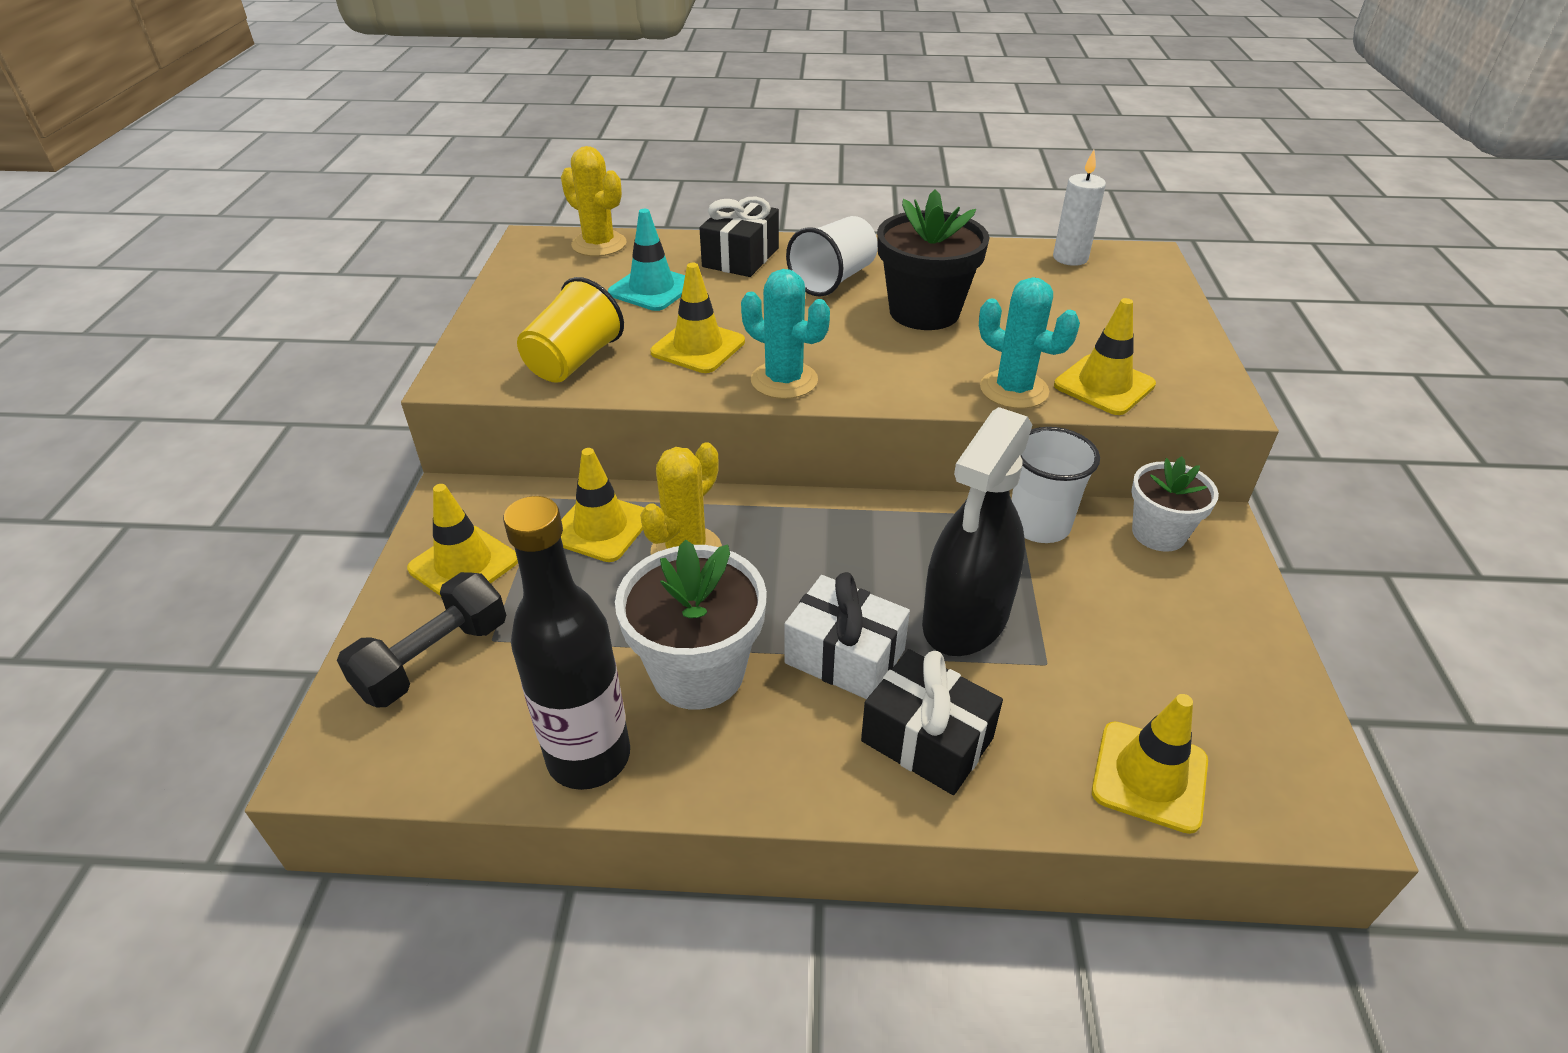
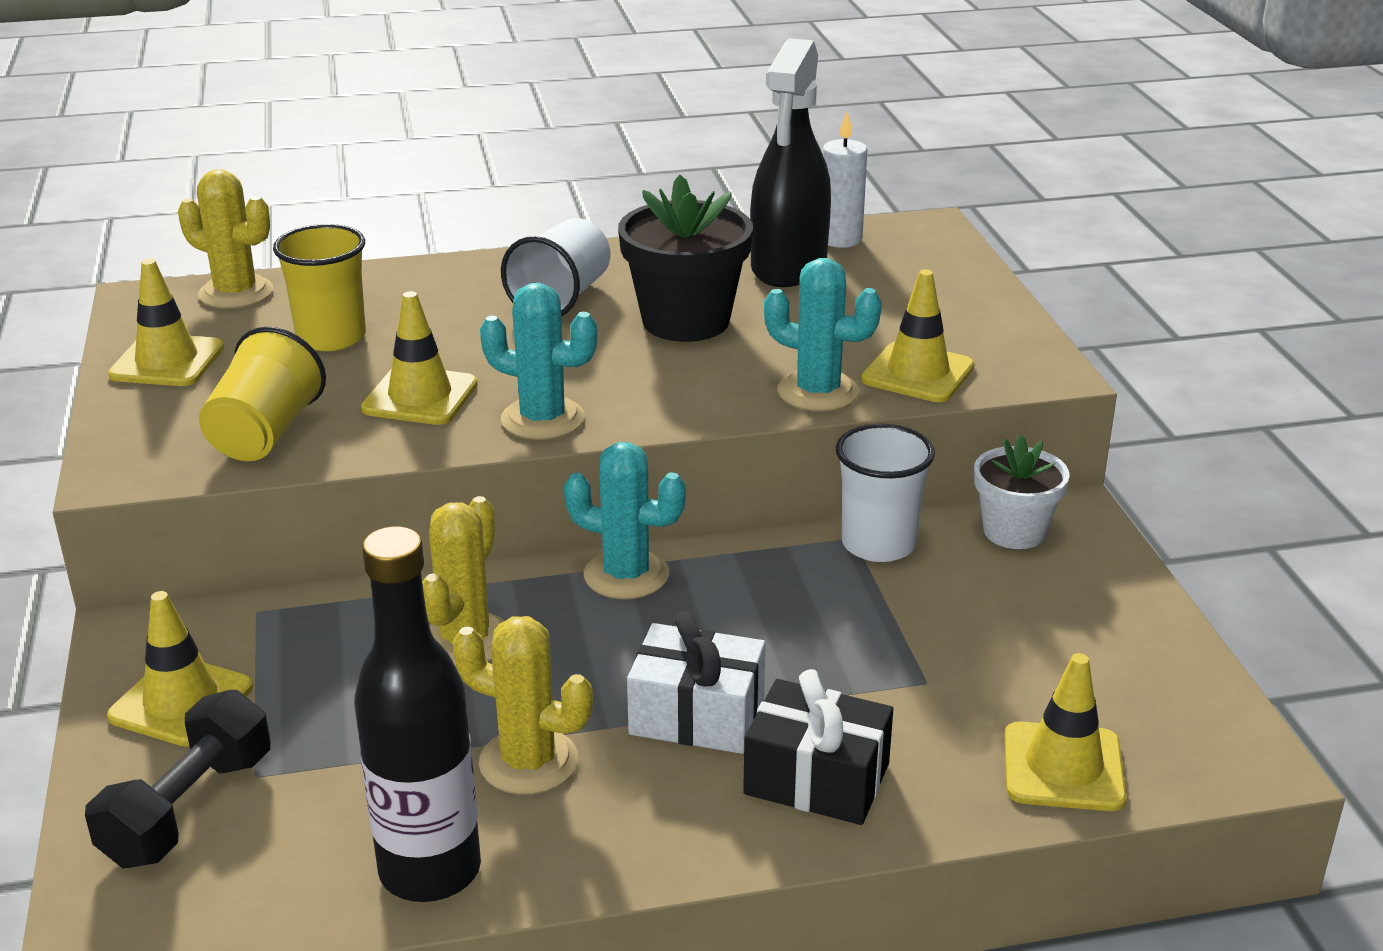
camera: 15 degrees left, 10 degrees down
yellow traffic cone [561,448,644,562] -> yellow traffic cone moved to [108,259,224,386]
turquoise traffic cone [608,209,685,311] -> yellow cup [273,224,366,351]
white flower pot [615,539,767,710] -> yellow cactus [452,616,593,795]
black gift [699,197,779,277] -> none
black spray bottle [922,407,1032,656] -> black spray bottle moved to [750,38,831,287]
none -> turquoise cactus [564,442,686,599]

